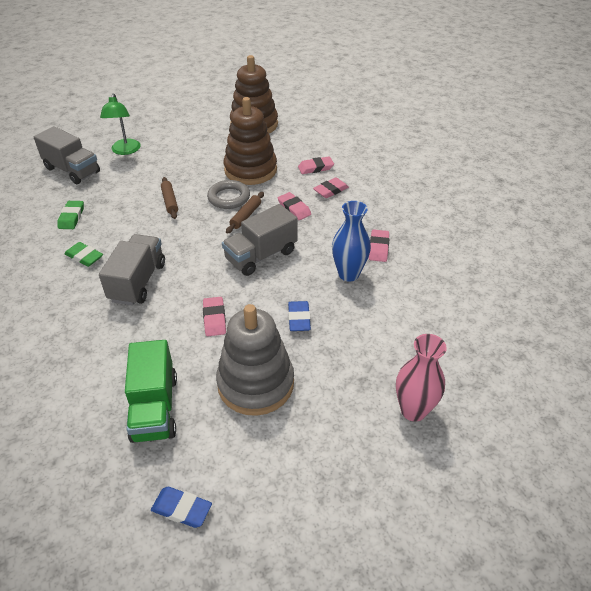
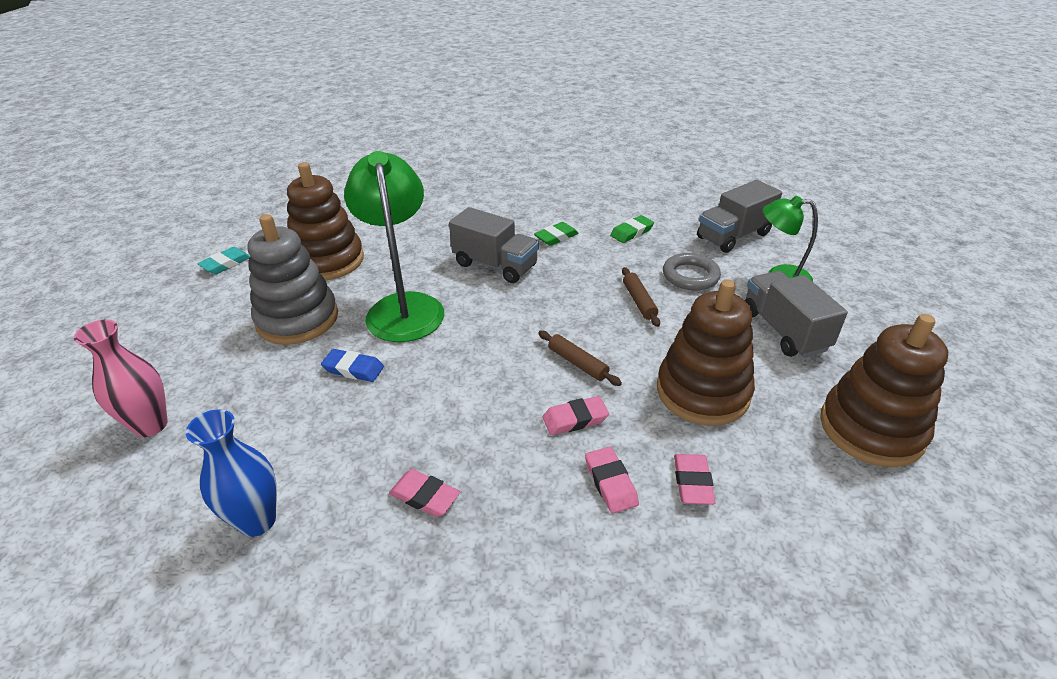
camera: 110 degrees right, 5 degrees down
green eraser [57,201,84,229] -> green eraser turned 60 degrees counterclockwise [610,215,654,243]
green truck [125,340,177,443] -> brown stacking toy [287,162,364,280]
blue eraser [151,487,212,528] -> turquoise eraser [197,247,250,274]
brown rolling pin [161,177,178,219] -> brown rolling pin turned 75 degrees clockwise [622,267,660,327]
pink eraser [203,297,226,336] -> green lamp [344,151,444,342]
grey ring [207,180,250,209] -> grey ring moved to [663,253,721,291]
grey truck [222,204,298,276] -> grey truck moved to [744,271,848,358]
blue vase [332,201,371,282] -> blue vase moved to [185,409,277,537]

